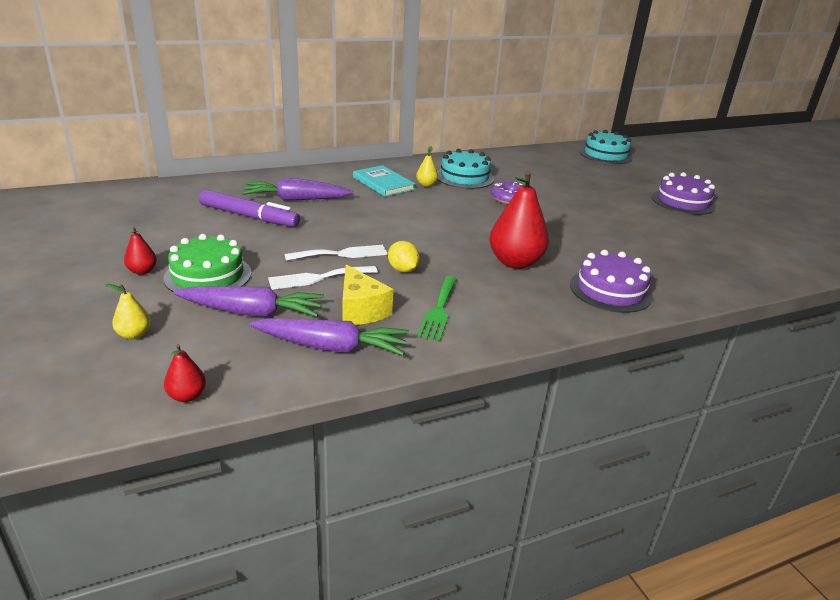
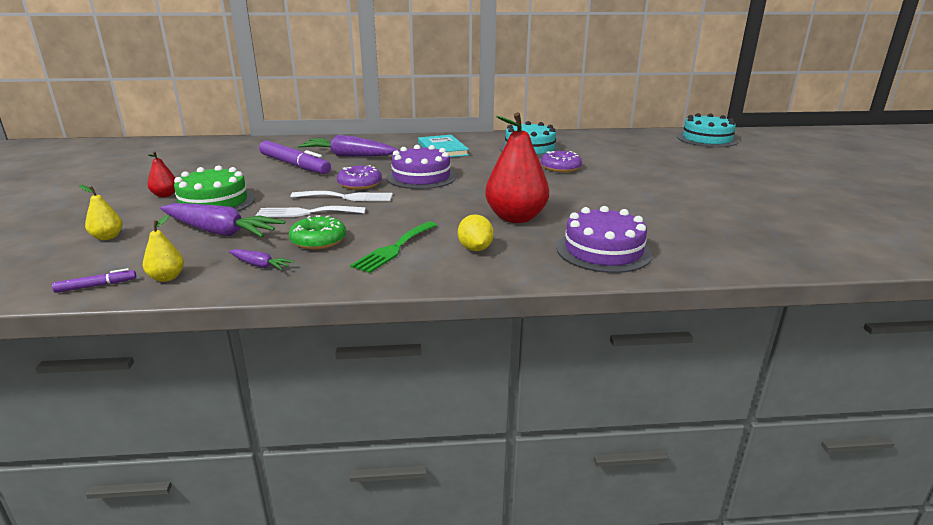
camera: 20 degrees right, 5 degrees down
red pear [164,344,206,402] -> purple marker [52,268,136,293]
purple carrot [250,318,409,355] -> purple carrot [229,249,294,270], size x0.47
yellow cheese [343,265,393,325] -> green donut [289,215,346,250]
yellow lemon [388,241,420,272] -> yellow lemon moved to [458,214,494,251]
yellow pear [416,146,438,187] -> yellow pear moved to [143,215,184,282]
purple cake [652,172,716,215] -> purple cake moved to [386,145,456,189]
none -> purple donut [337,165,382,190]

